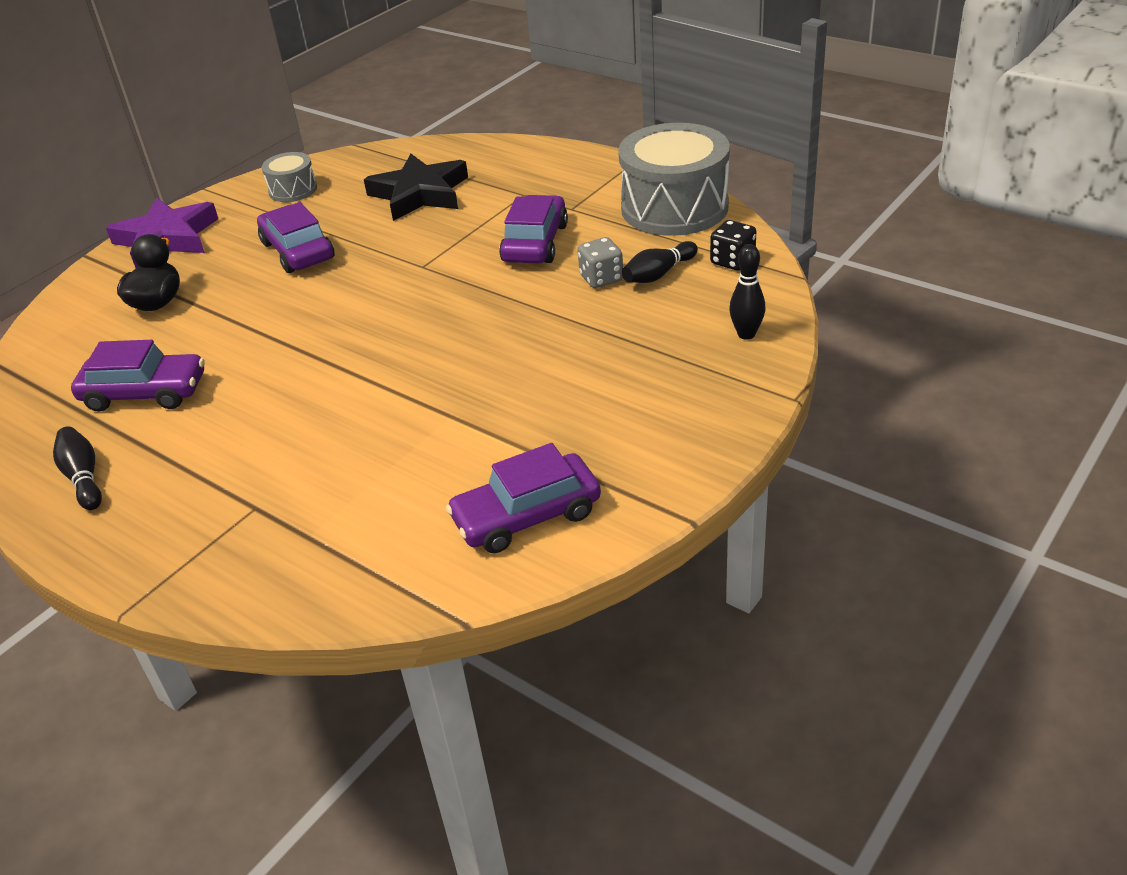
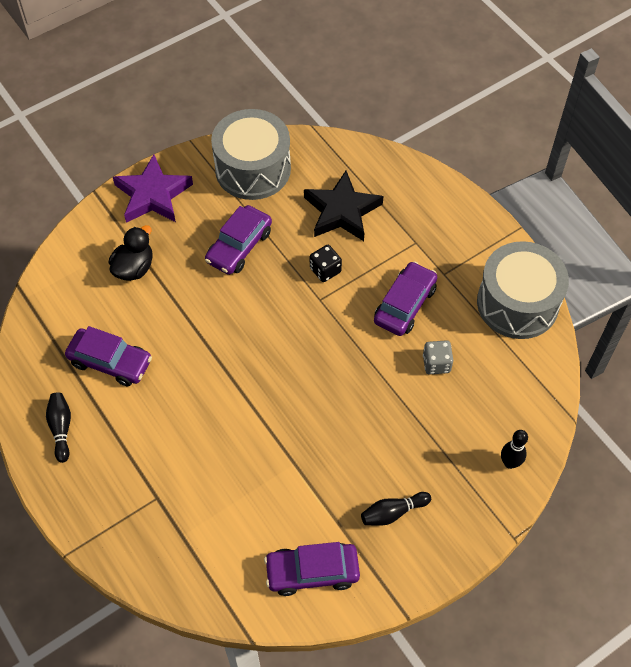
camera: 15 degrees right, 20 degrees up
purple car [257,202,335,273] -> purple car turned 135 degrees counterclockwise [205,205,272,275]
grey drum [262,152,317,202] -> grey drum [211,109,291,200], size x2.05
black bowling pin [622,241,698,283] -> black bowling pin moved to [361,492,431,526]
black dice [710,220,756,271] -> black dice moved to [310,245,342,282]

